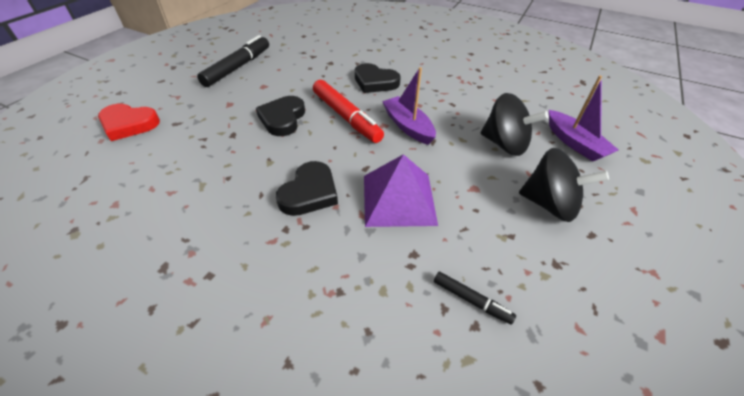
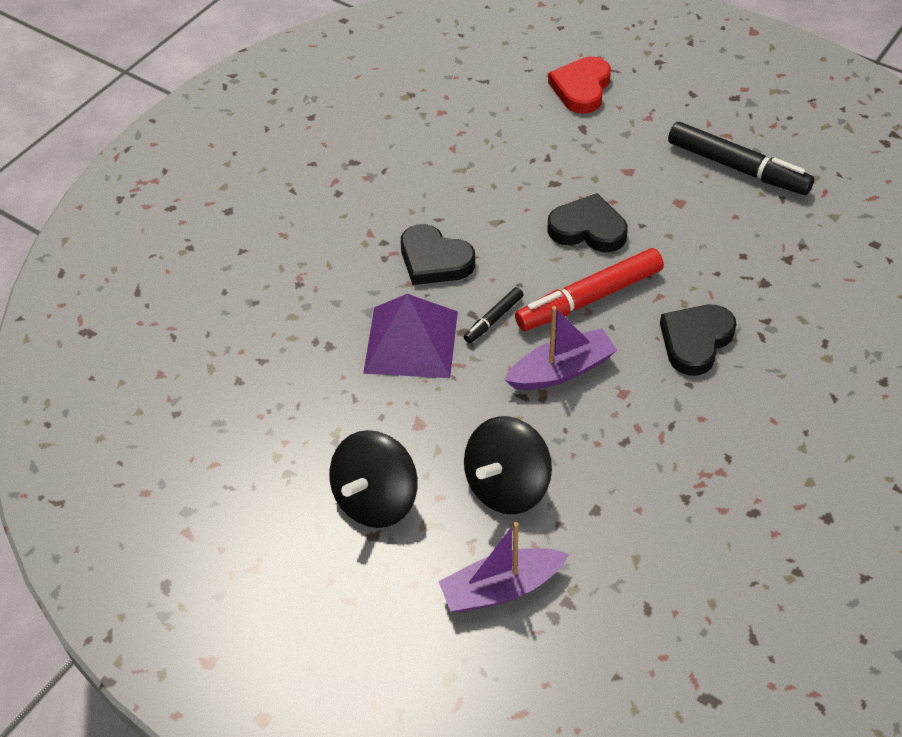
camera: 100 degrees right, 5 degrees up
black marker [434,272,516,325] -> black marker moved to [464,287,524,343]

